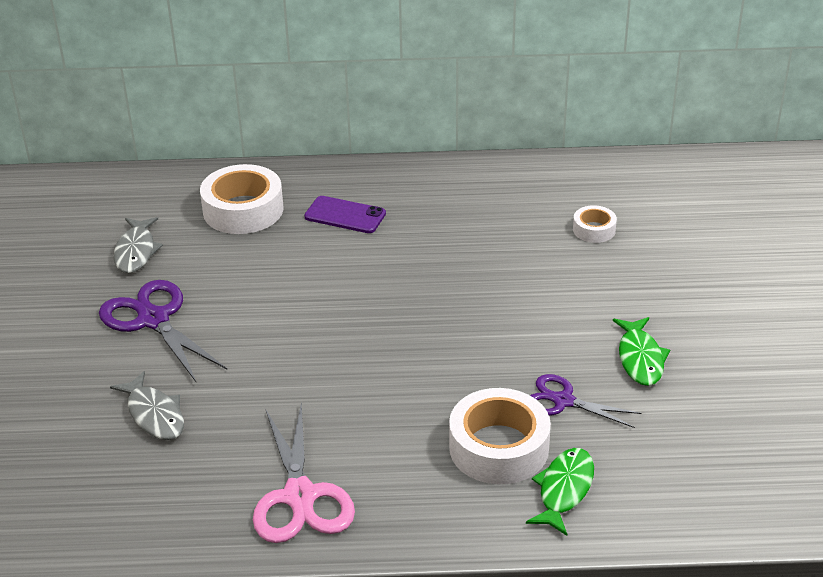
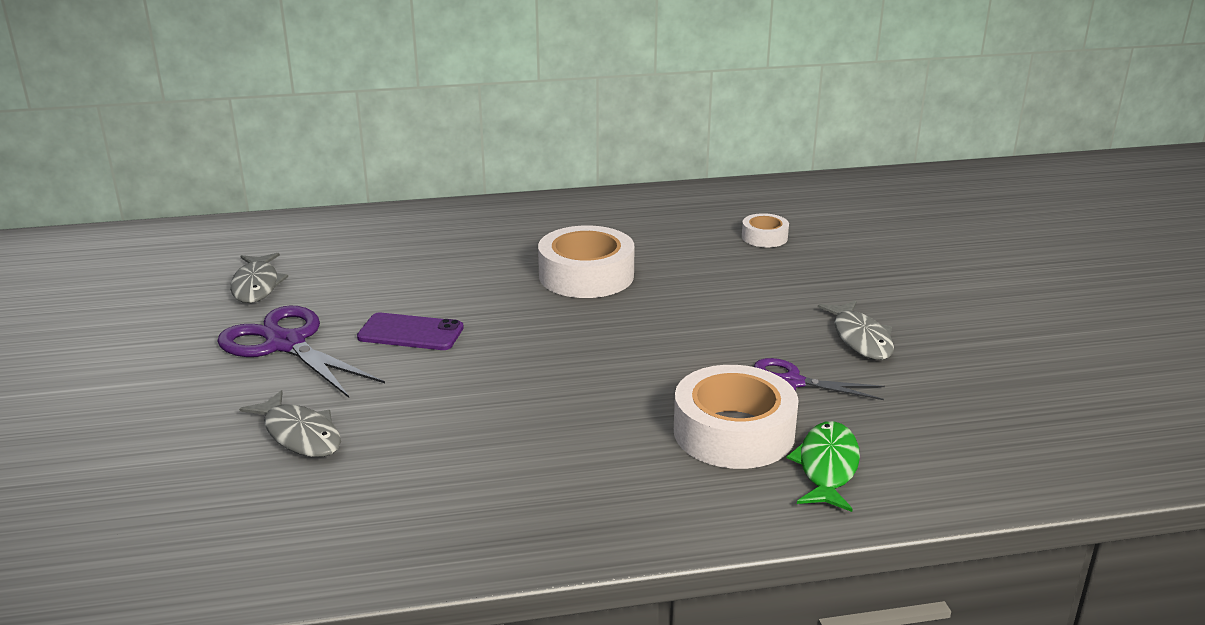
camera: 10 degrees left, 10 degrees down
white tape [200,164,283,234] -> white tape moved to [538,225,635,298]
pink scissors [253,402,355,543] -> none
purple phone [304,196,386,233] -> purple phone moved to [357,313,464,350]
green fish [613,317,670,386] -> grey fish [818,301,894,360]

